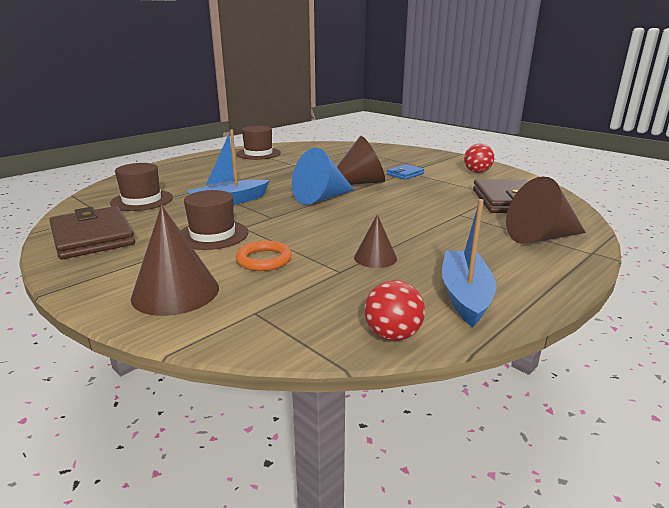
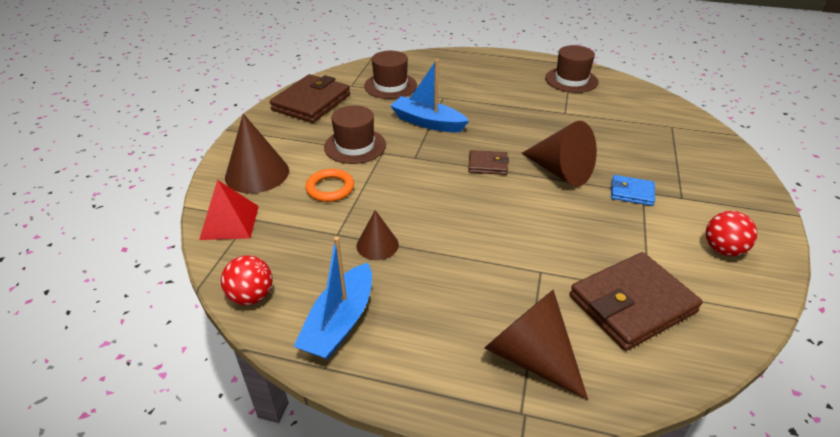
camera: 60 degrees right, 15 degrees up
blue cone [292,148,354,205] -> brown wallet [468,150,509,175]
blue boat [442,199,496,327] -> blue boat turned 135 degrees clockwise [293,237,372,360]
none -> red pyramid [199,180,259,240]

